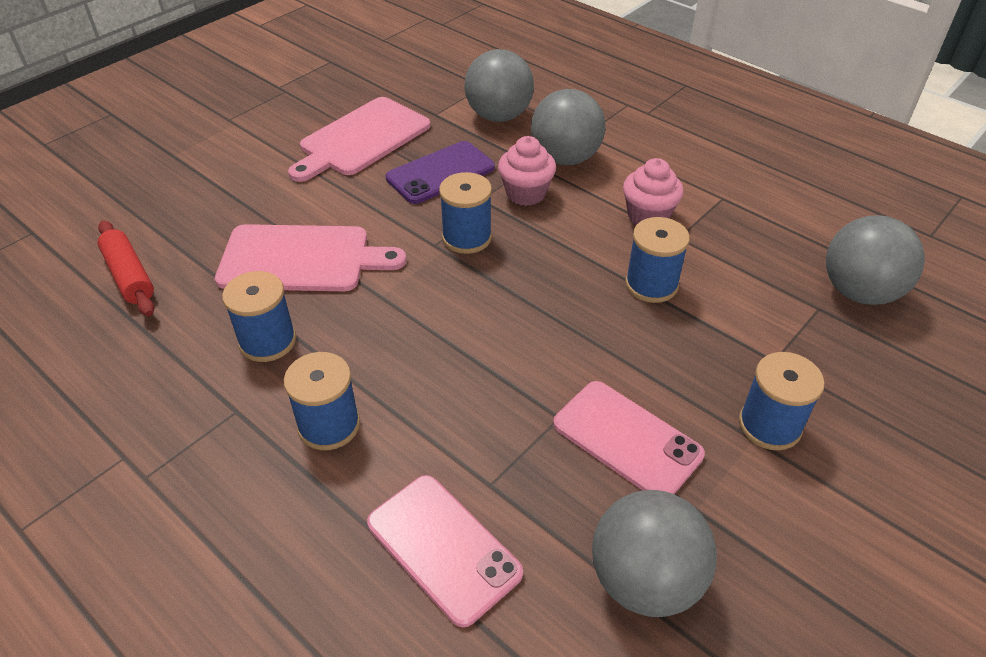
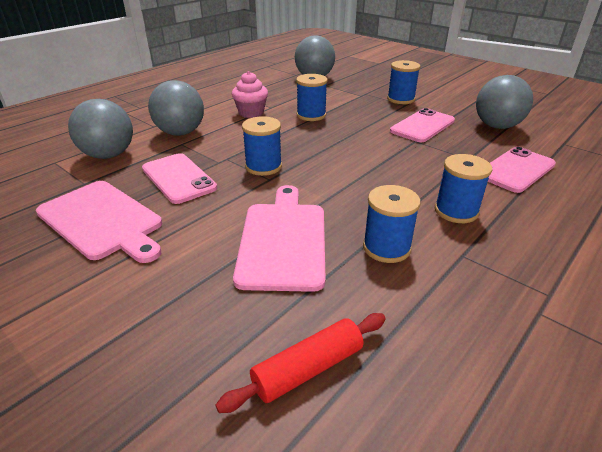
camera: 90 degrees left, 10 degrees down
purple phone [385,141,495,204] -> pink phone [142,153,217,204]
pink cupcake [498,136,556,206] -> none

